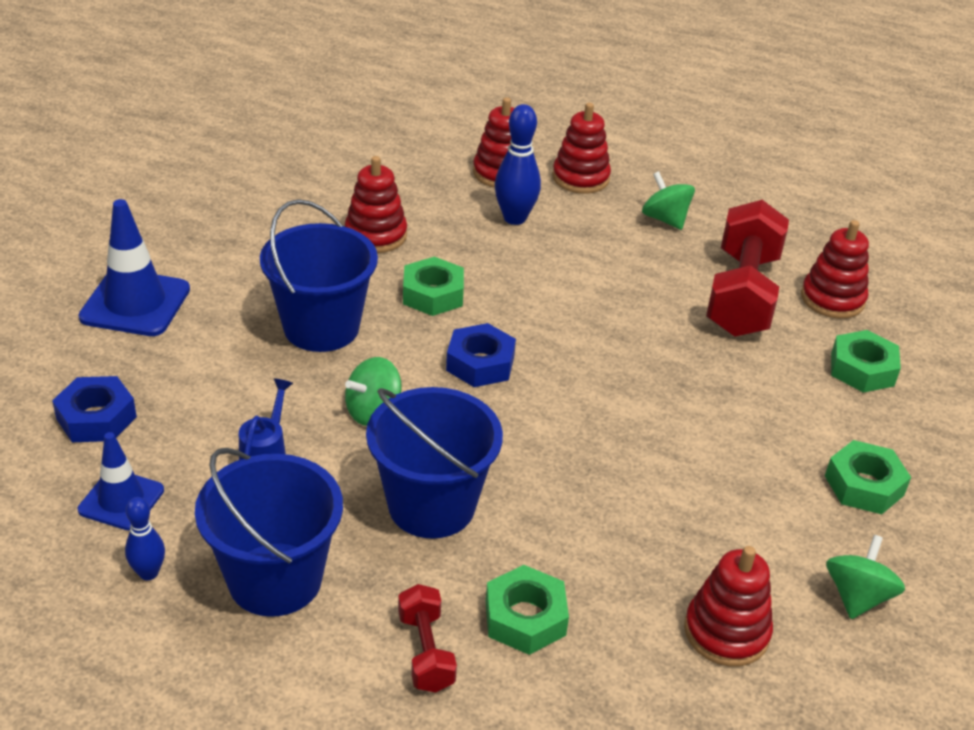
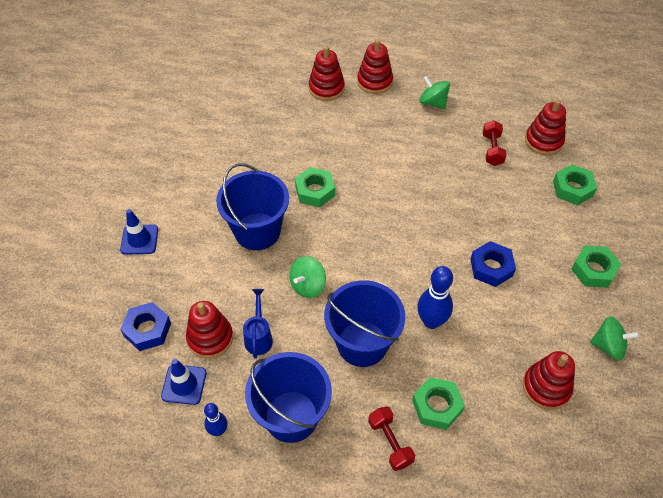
camera: 10 degrees left, 15 degrees up
blue traffic cone [79,199,190,336] -> blue traffic cone [120,209,158,255], size x0.63
red stacking toy [345,156,407,253] -> red stacking toy moved to [186,301,233,358]
blue nut [446,323,516,387] -> blue nut moved to [470,241,516,287]
blue bowling pin [495,104,541,225] -> blue bowling pin moved to [417,266,453,329]
red dumbbell [706,200,789,337] -> red dumbbell [483,120,507,166], size x0.49
green spinning top [826,535,905,619] -> green spinning top turned 90 degrees clockwise [590,316,640,361]

